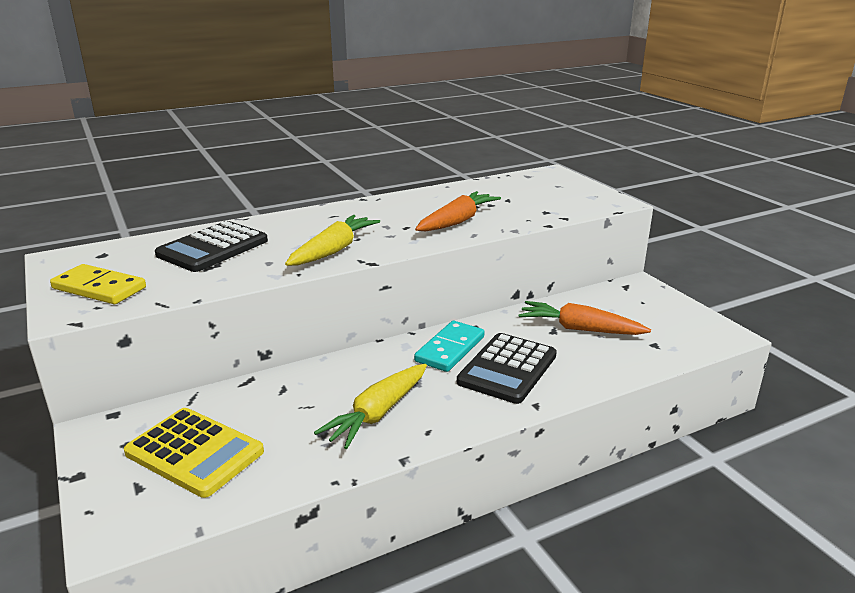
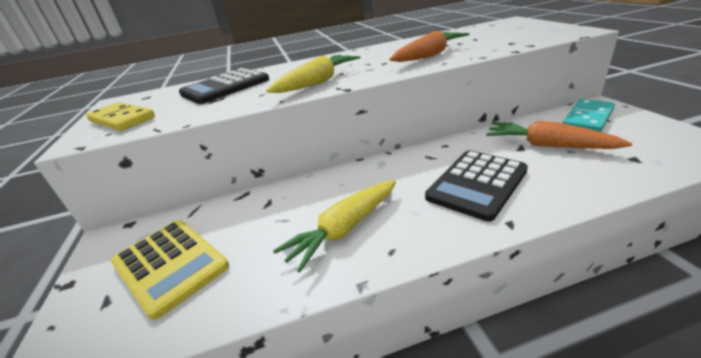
camera: 15 degrees right, 5 degrees up
turquoise domino [414,321,484,372] -> turquoise domino moved to [563,99,615,132]

